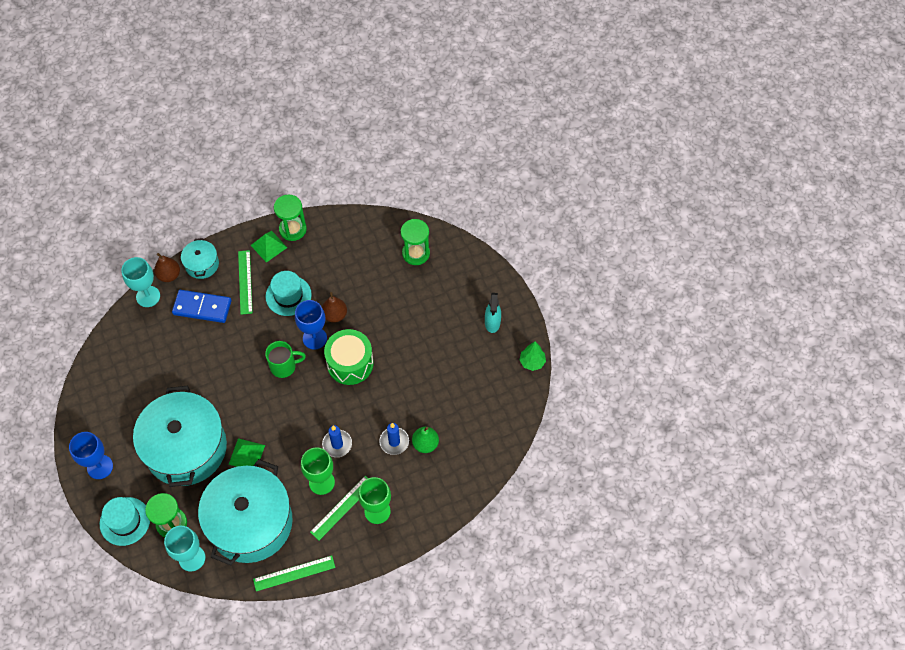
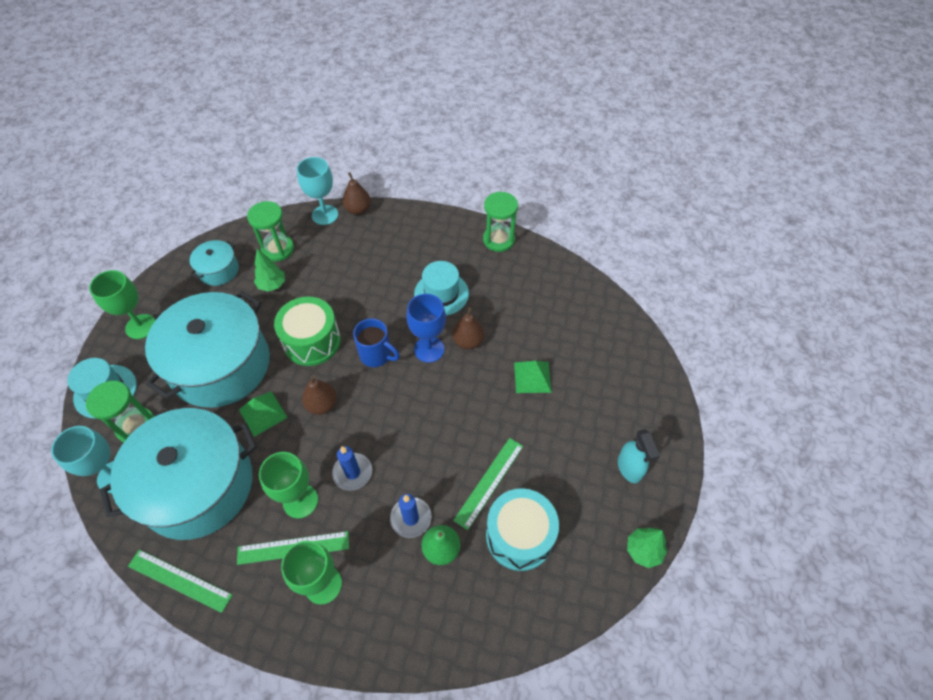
camera: 40 degrees right, 5 degrees down
blue goblet [69,432,113,479] -> green goblet [89,270,155,339]
blue domino [172,290,232,323] -> none
turquoise pot [181,238,219,279] -> turquoise pot moved to [190,240,239,286]
green ruler [238,250,253,315] -> green ruler moved to [453,438,523,530]
green pyramid [251,231,287,263] -> green pyramid moved to [514,361,552,393]
green mug [265,341,306,378] -> blue mug [353,318,400,367]
green drum [324,329,373,385] -> green drum moved to [274,297,341,366]
green hourglass [401,219,430,265] -> green hourglass moved to [247,201,294,262]
turquoise spray bottle [485,293,501,333] -> turquoise spray bottle turned 60 degrees counterclockwise [618,429,660,483]
none -> green tree [254,249,285,292]
none -> brown pear [302,375,337,415]
none -> turquoise drum [486,488,559,571]

